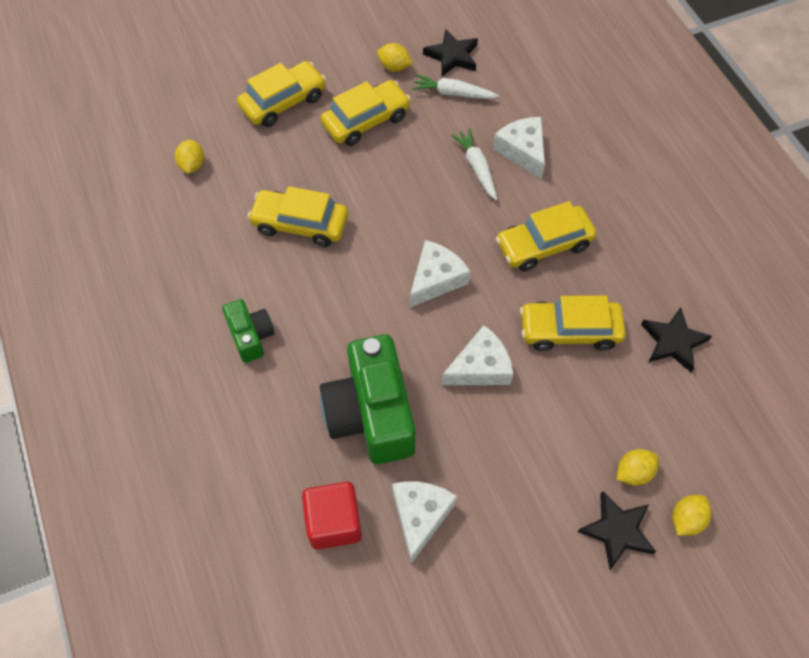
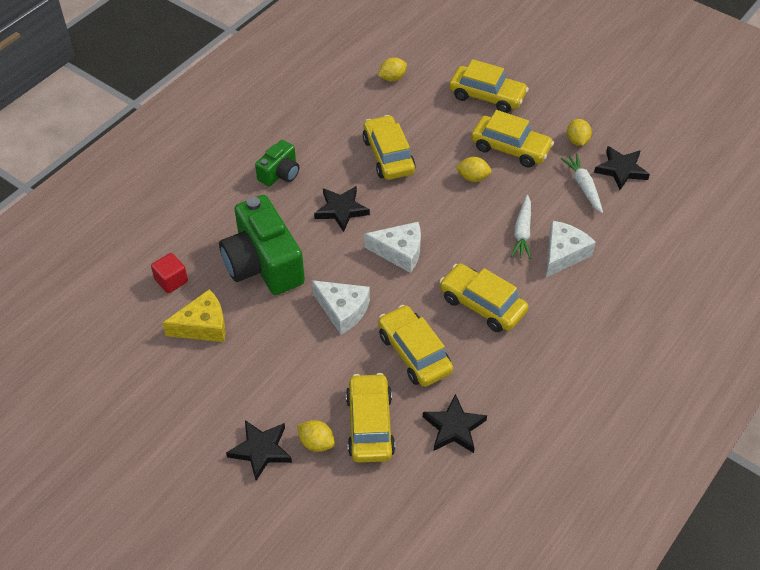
camera: 60 degrees right, 10 degrees down
red cube [302,482,362,550] -> red cube [151,253,188,293], size x0.67
green camera [320,334,416,464] -> green camera turned 75 degrees counterclockwise [219,195,305,295]
white cheese [392,481,457,564] -> yellow cheese [162,289,226,342]
white carrot [451,128,497,200] -> white carrot turned 150 degrees clockwise [511,195,531,259]
yellow lemon [672,495,712,536] -> yellow lemon moved to [456,157,492,182]
none -> black star [314,186,370,232]
none -> yellow car [346,373,395,463]

